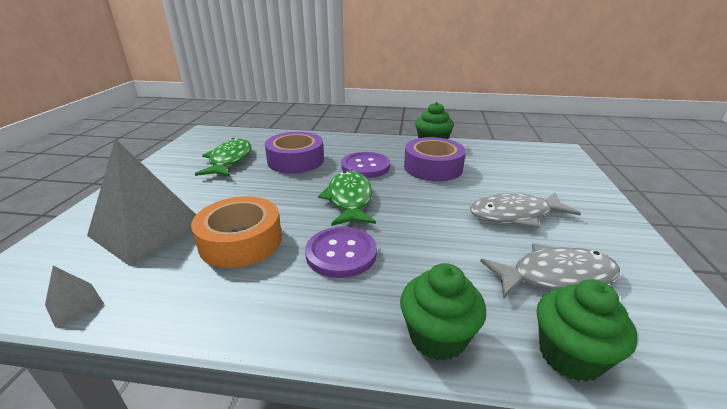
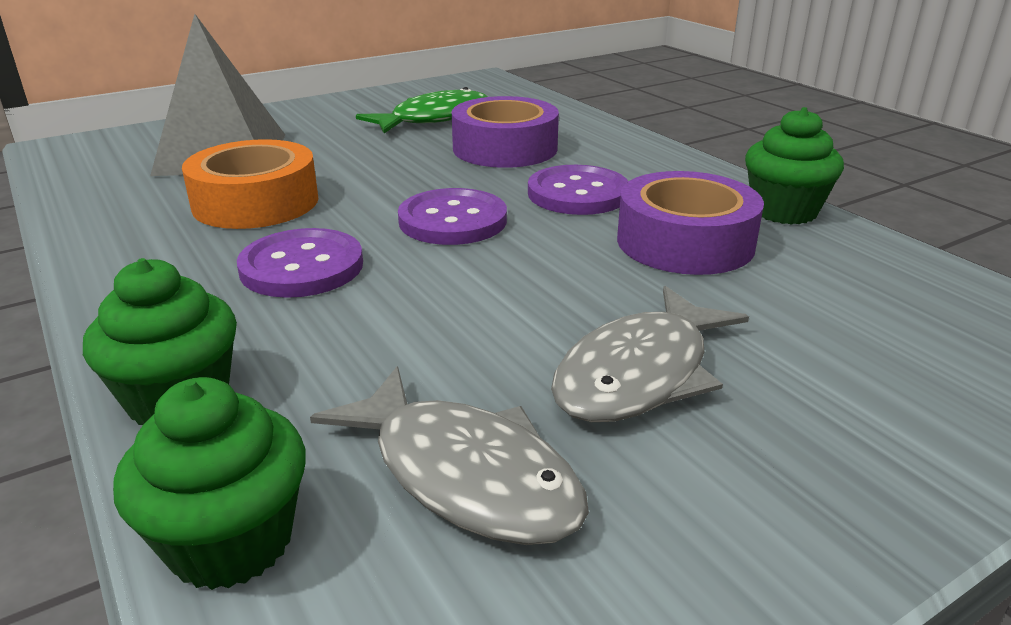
camera: 50 degrees right, 0 degrees up
grey pyramid [45,266,104,327] -> none
green fish [318,171,376,226] -> purple button [398,188,507,245]
grey fish [470,192,581,228] -> grey fish turned 90 degrees counterclockwise [551,286,749,422]

